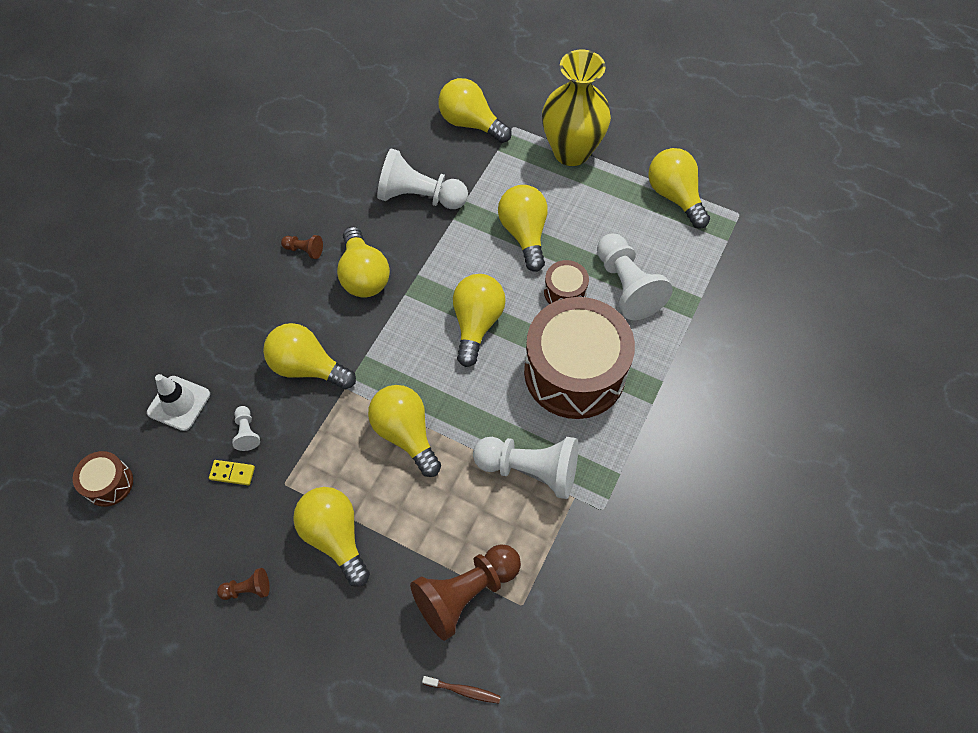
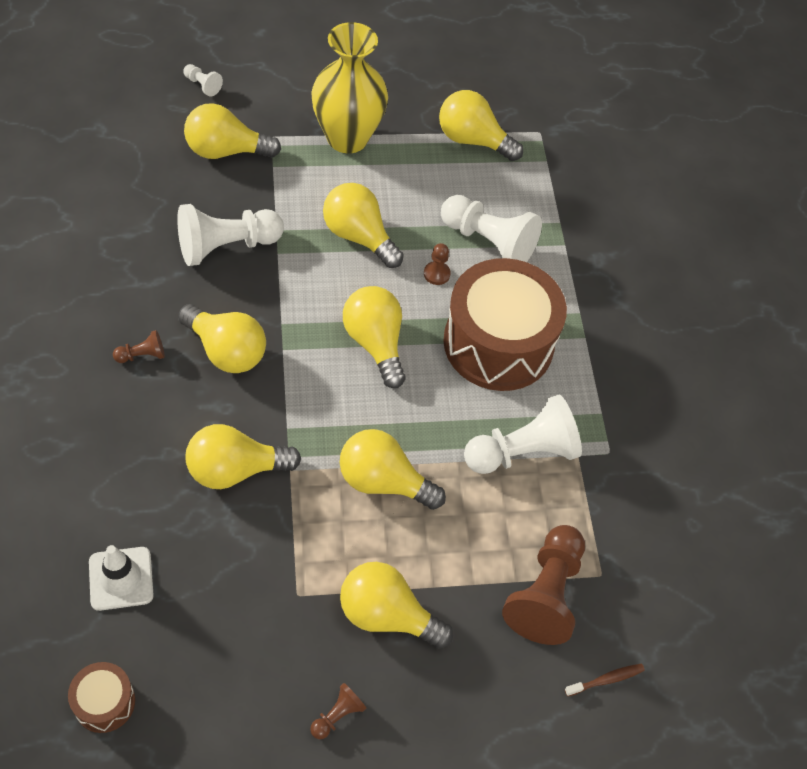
camera: 40 degrees left, 5 degrees down
yellow domino [209,460,255,486] -> none
white pawn [232,406,260,451] -> white pawn moved to [183,64,223,97]
brown drum [544,260,589,304] -> brown pawn [424,243,451,285]

